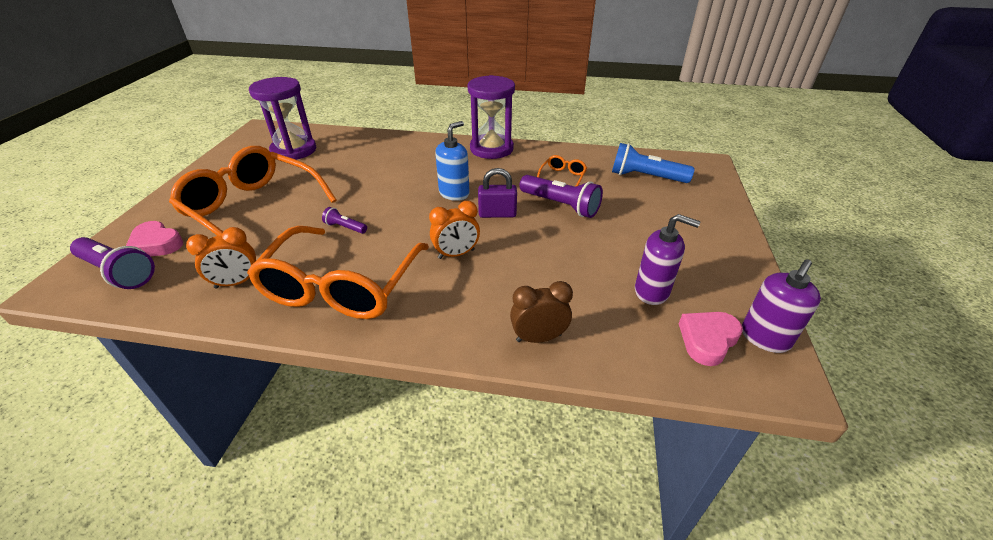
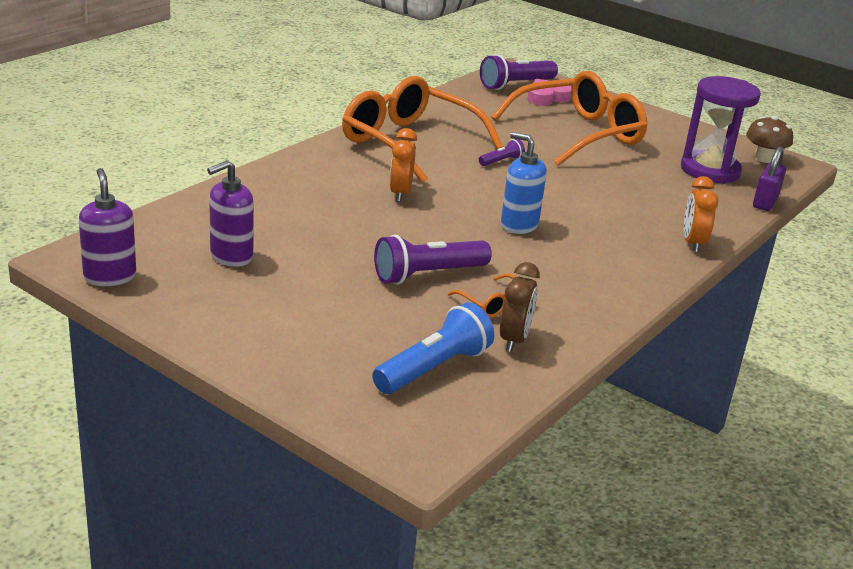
camera: 115 degrees right, 10 degrees down
orange clock [186,227,256,289] -> orange clock moved to [684,176,719,253]
blue soap dispenser [435,121,470,201] -> blue soap dispenser turned 150 degrees clockwise [501,132,547,234]
purple hourglass [468,75,515,159] -> none
purple padlock [478,168,517,218] -> purple padlock moved to [753,146,786,211]
brown clock [510,281,573,343] -> brown clock moved to [500,262,540,352]
pink heart [679,312,743,366] -> none
none -> brown mushroom [746,115,793,163]

